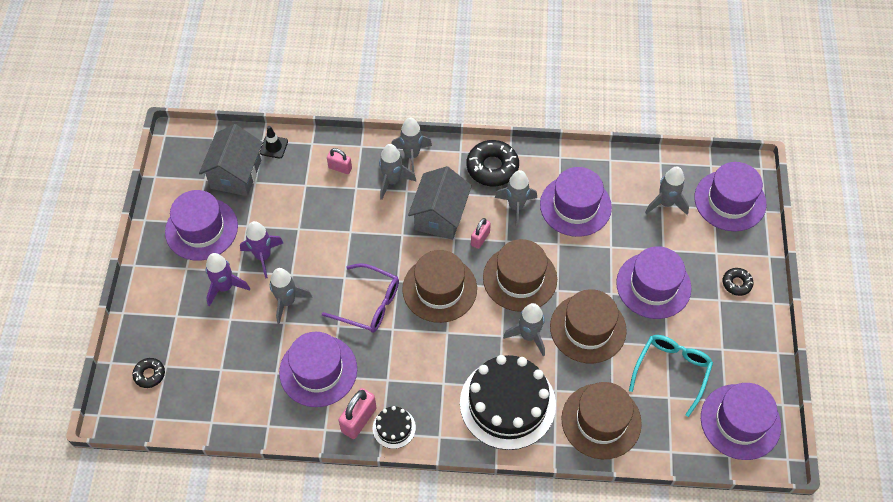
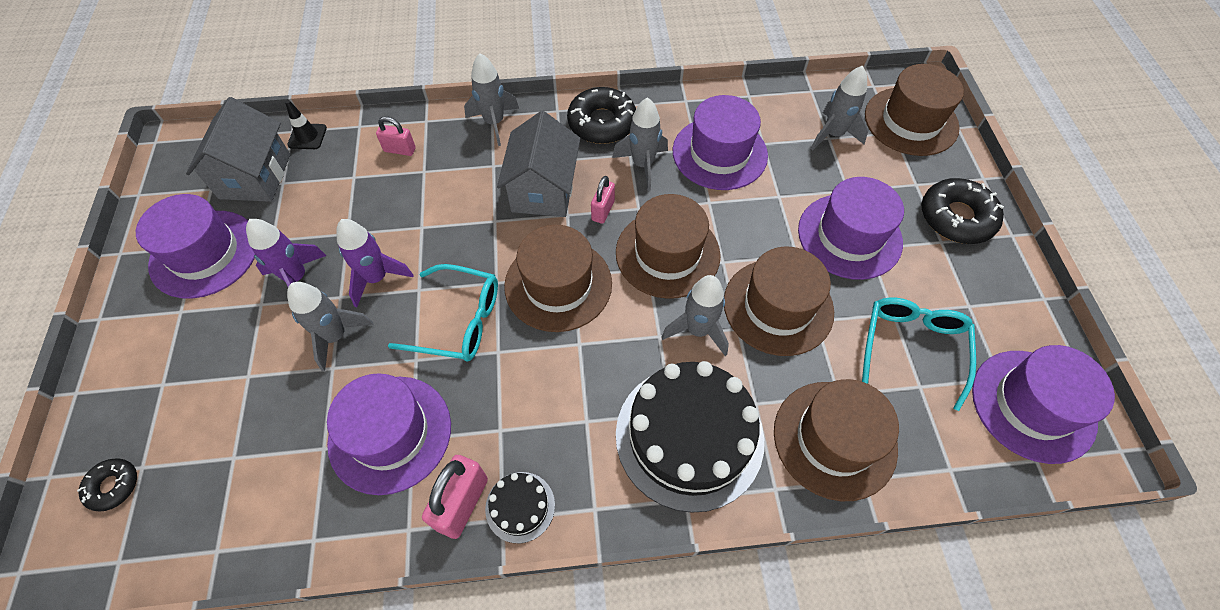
camera: 10 degrees left, 0 degrees up
purple rocket [206,253,250,307] -> purple rocket moved to [336,219,413,307]
purple glasses [322,263,399,333] -> turquoise glasses [388,264,498,362]
grey rocket [379,144,416,200] -> none
purple hat [694,162,767,231] -> brown hat [865,64,964,156]
black donut [723,268,754,296] -> black donut [921,178,1004,244], size x1.84

